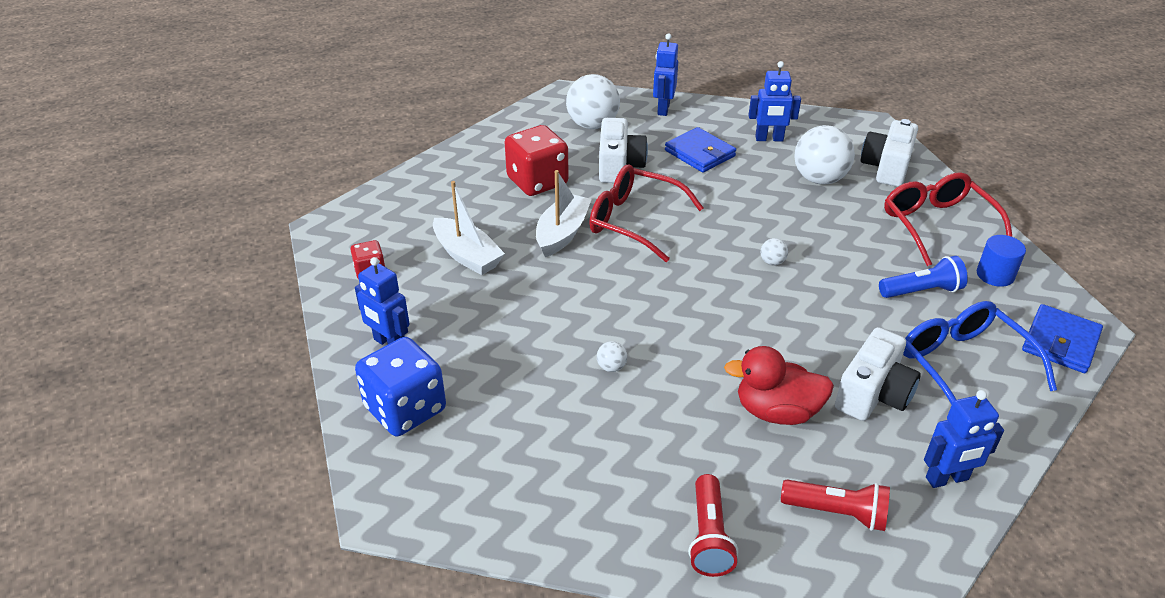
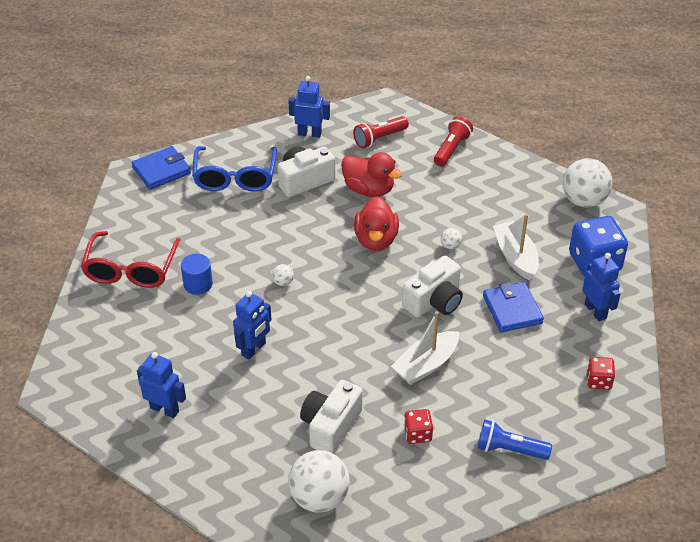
camera: 155 degrees left, 5 degrees up
white boat [433,181,505,275] -> white boat moved to [493,214,539,280]
red dice [505,125,569,196] -> red dice [404,409,433,444], size x0.52
red glasses [589,164,703,262] -> none
blue robot [653,33,678,116] -> blue robot moved to [233,291,271,359]
blue wallet [665,127,736,173] -> blue wallet moved to [483,282,544,332]
red flashlight [781,480,890,531] -> red flashlight turned 75 degrees counterclockwise [353,116,409,148]
white ball [795,125,855,184] -> white ball moved to [562,158,612,208]
white camera [861,119,918,187] -> white camera moved to [402,256,463,317]
blue flashlight [879,256,968,298] -> blue flashlight moved to [478,420,552,460]
blue cylinder [977,235,1026,287] -> blue cylinder moved to [181,254,213,295]
none -> red duck [354,196,399,251]

